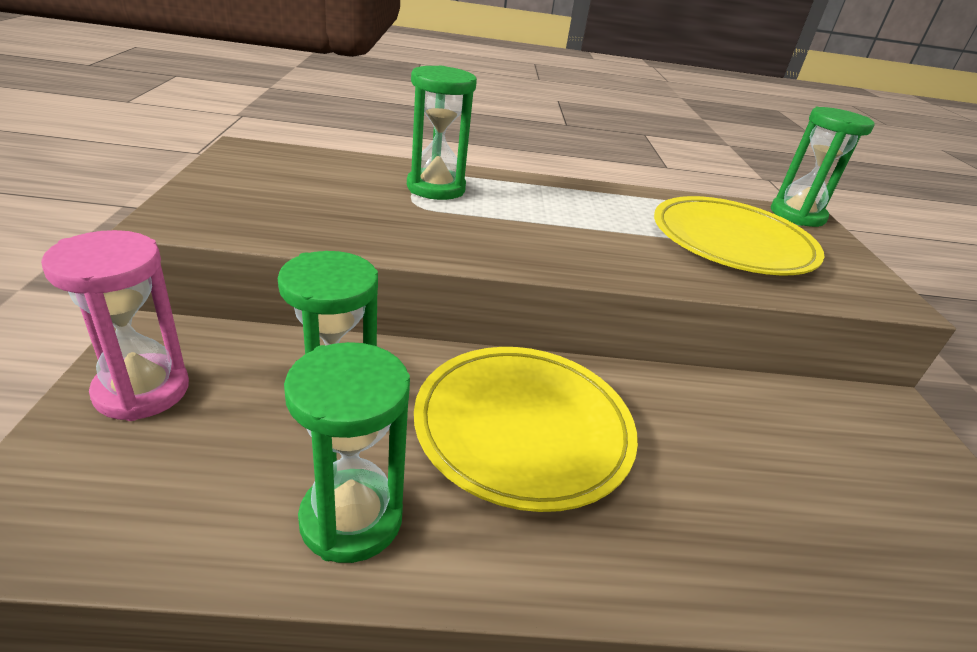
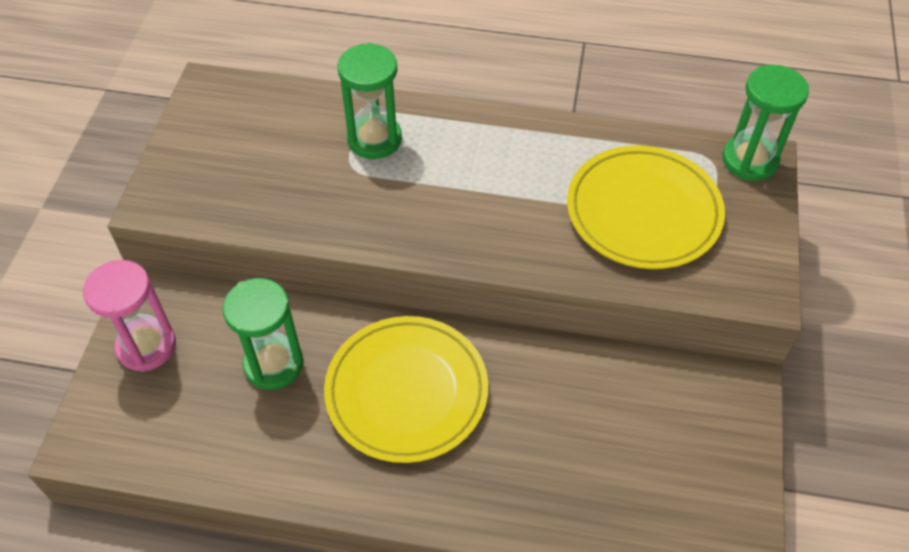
camera: 15 degrees right, 20 degrees up
green hourglass [284,342,410,563] -> none

